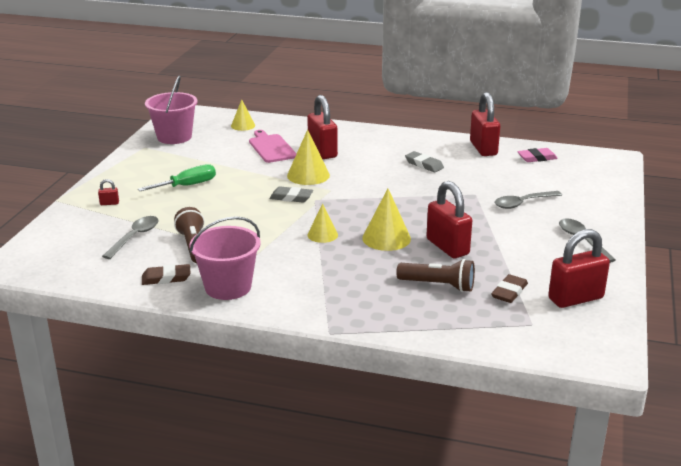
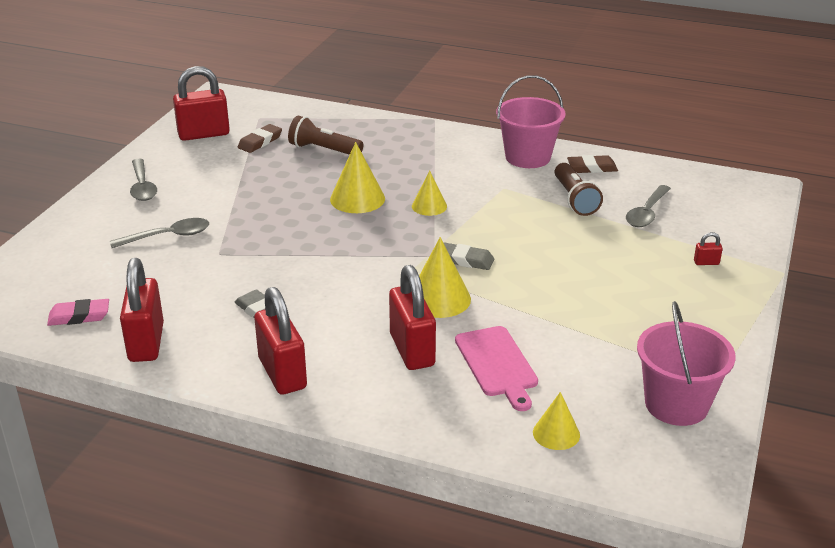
camera: 175 degrees left, 5 degrees up
green screwdriver [138,164,216,191] -> none
red padlock [426,181,472,258] -> red padlock moved to [254,287,307,394]

